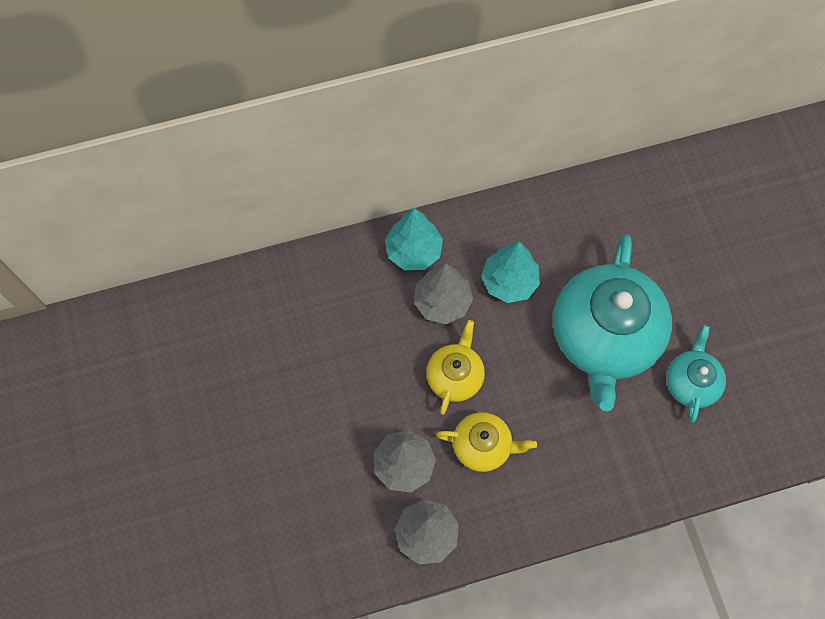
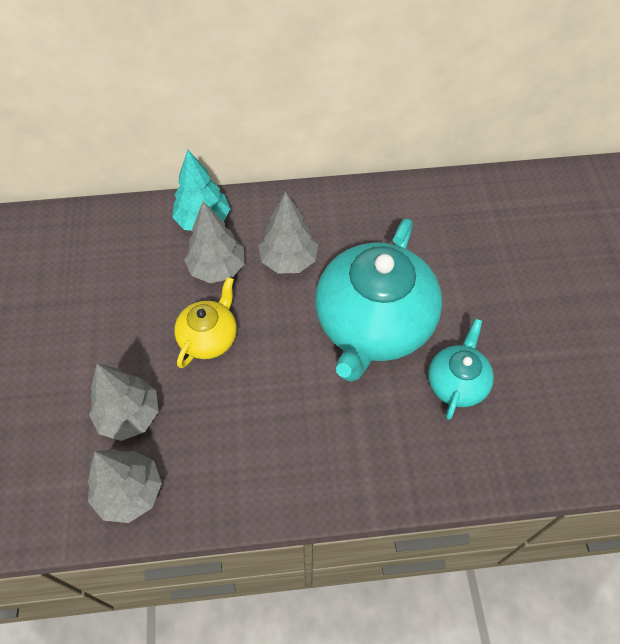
camera: 10 degrees right, 10 degrees down
yellow teapot [436,412,537,472] -> none
turquoise tree [481,241,540,303] -> grey tree [258,192,318,273]

